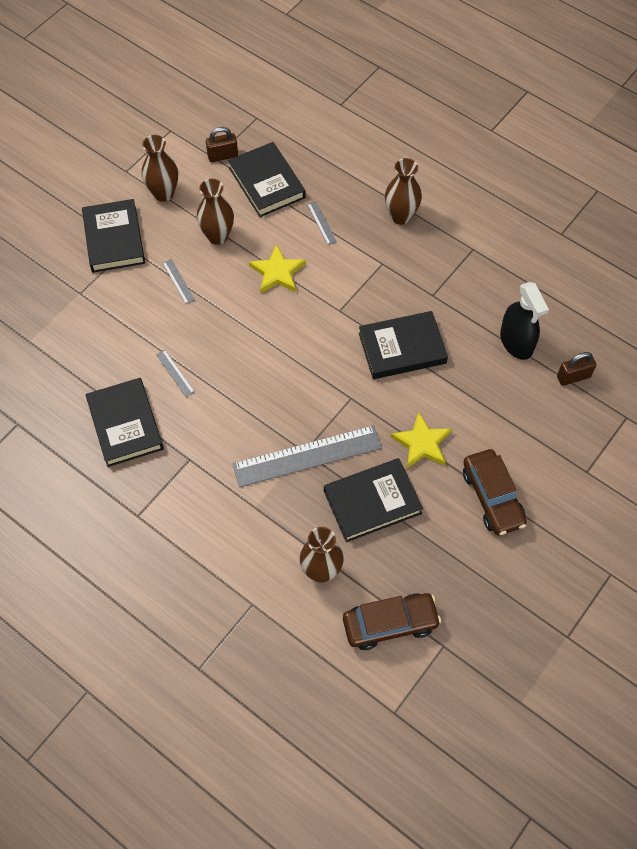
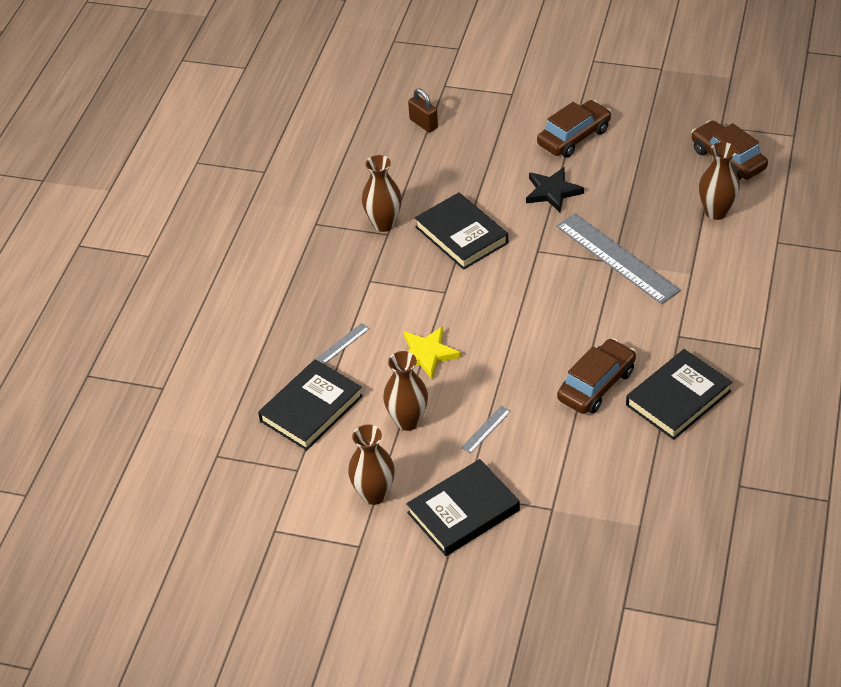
camera: 110 degrees left, 15 degrees down
grey ruler [156,350,195,397] -> brown car [557,338,636,414]
brown padlock [206,127,238,162] -> none
black book [324,458,423,542] -> none
brown vase [385,158,422,225] -> brown vase moved to [362,155,402,232]
yellow star [391,412,452,468] -> black star [526,167,584,212]
black spray bottle [500,282,549,360] -> none

